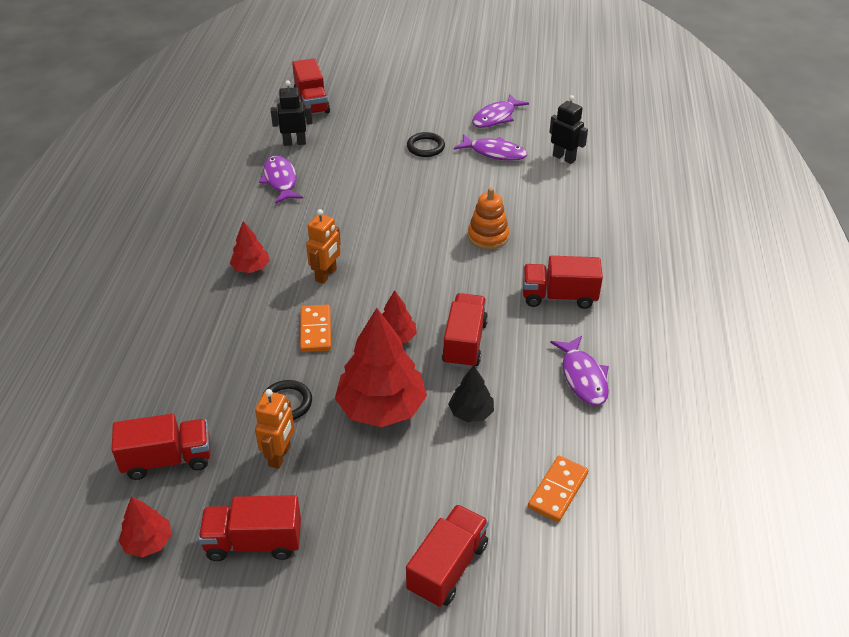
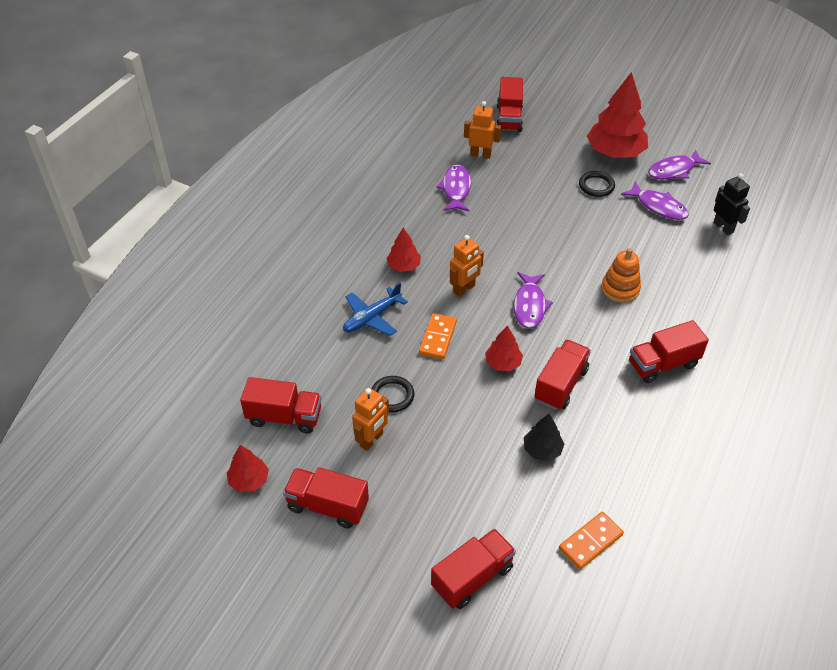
camera: 20 degrees right, 5 degrees up
black robot [271,81,313,146] -> orange robot [464,101,501,159]
red tree [335,308,427,427] -> red tree moved to [587,72,648,158]
red truck [523,256,603,309] -> red truck turned 45 degrees counterclockwise [629,320,709,383]
purple fish [550,336,609,406] -> purple fish moved to [514,272,553,329]
none -> blue plane [343,283,408,336]

